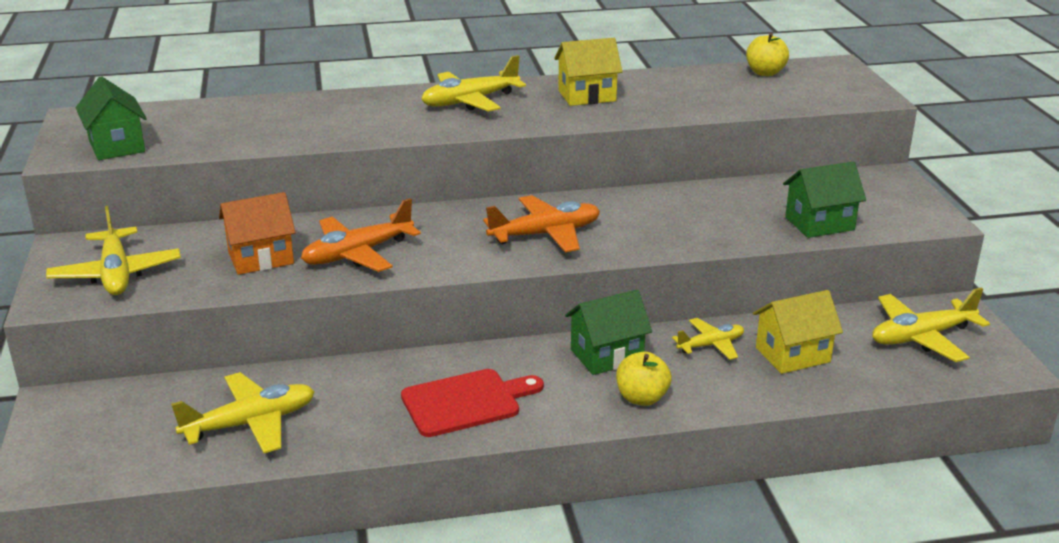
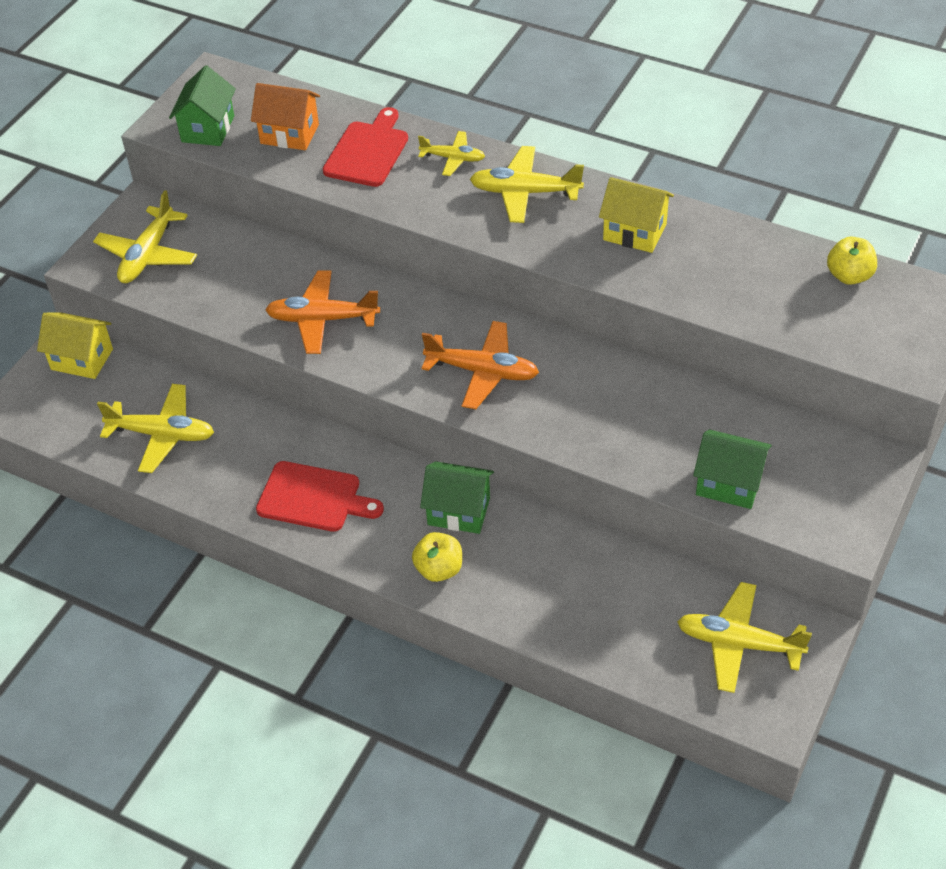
camera: 40 degrees right, 20 degrees up
orange house [219,192,296,275] -> orange house moved to [251,83,320,150]
yellow plane [672,318,744,360] -> yellow plane moved to [418,131,485,176]
yellow house [753,290,843,374] -> yellow house moved to [37,313,113,379]
none -> red cutting board [323,107,408,187]

